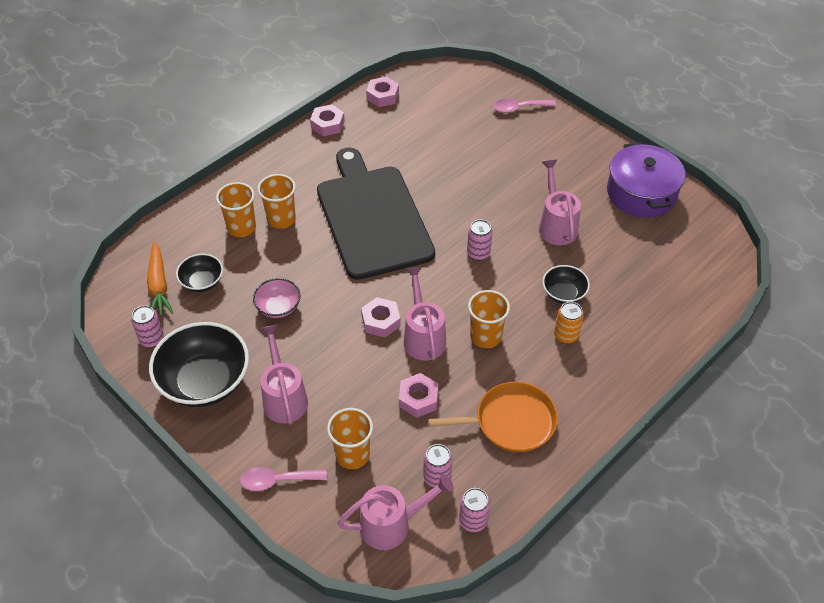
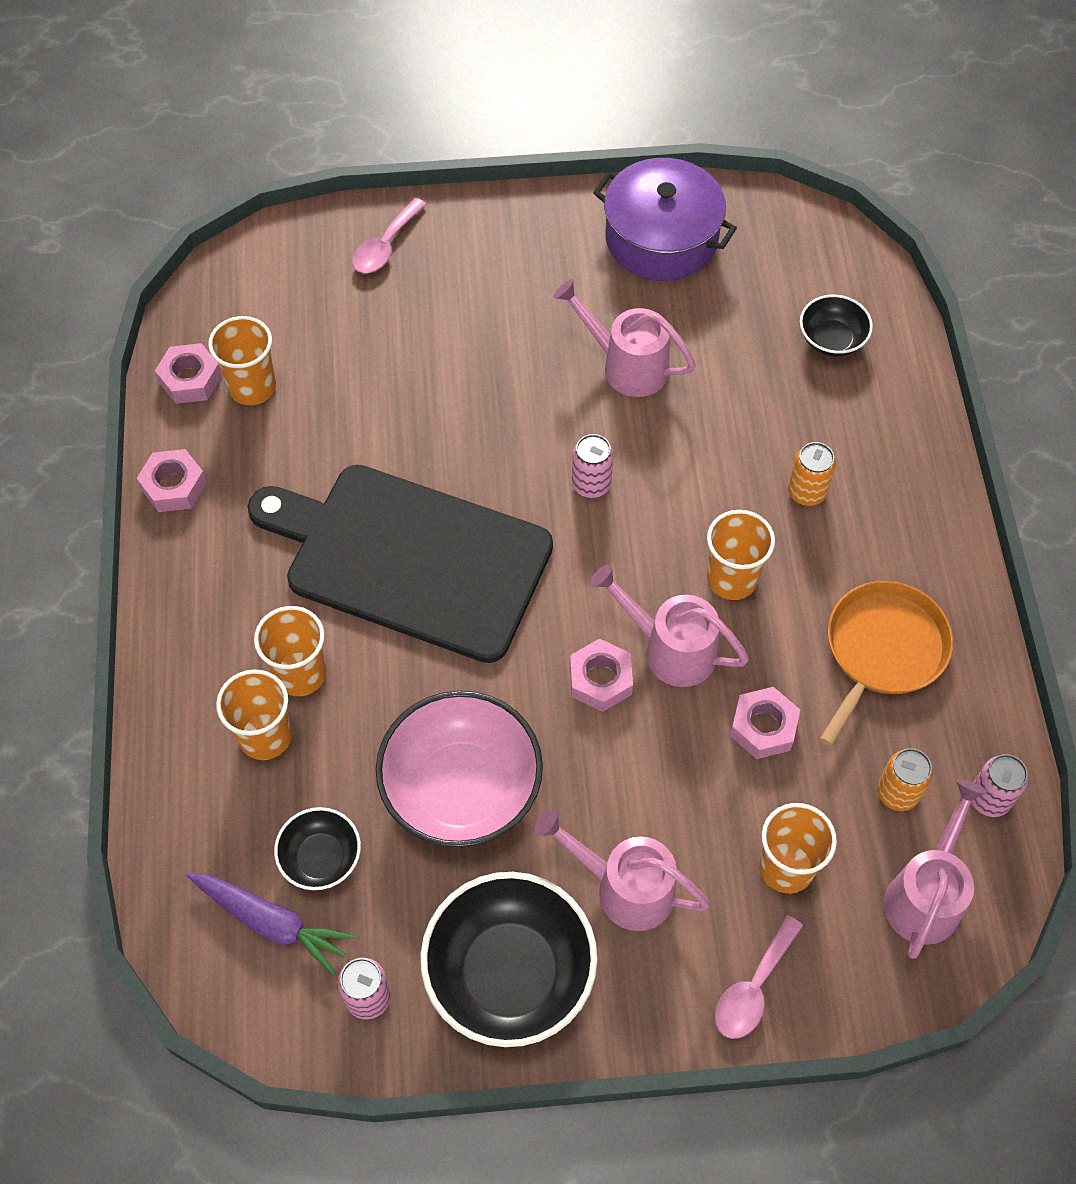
camera: 50 degrees left, 10 degrees up
orange carrot [147,241,174,316] -> purple carrot [187,873,355,975]
pink bowl [253,278,301,318] -> pink bowl [376,691,543,847], size x1.94
pink can [423,444,452,488] -> orange can [877,748,933,811]
black bowl [543,265,590,304] -> black bowl moved to [800,295,873,357]
none -> orange cup [208,316,276,405]

